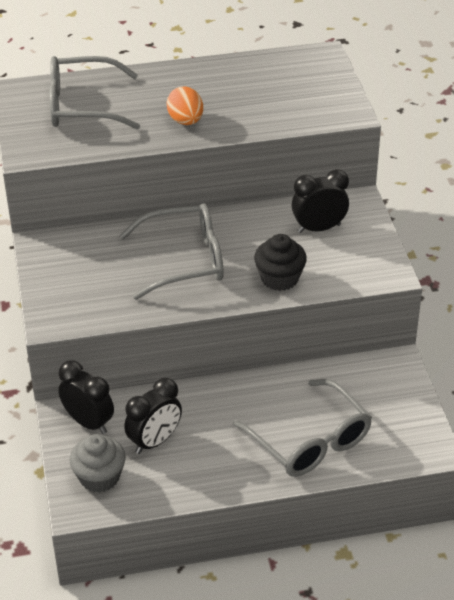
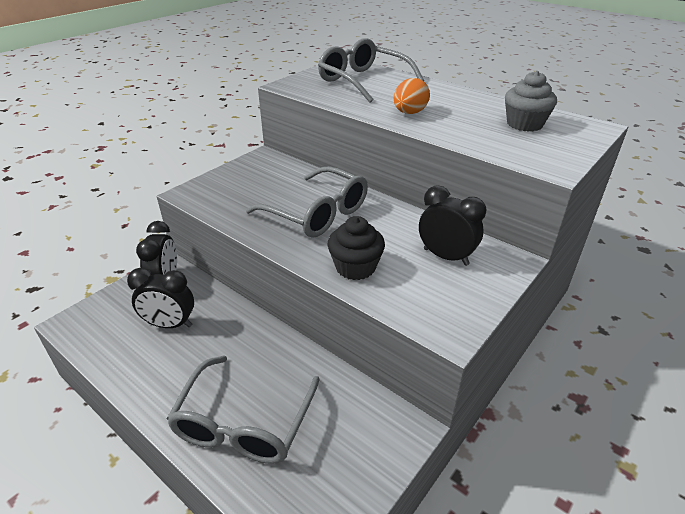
camera: 50 degrees right, 5 degrees down
grey cupcake [70,434,126,493] -> grey cupcake moved to [505,71,557,132]

